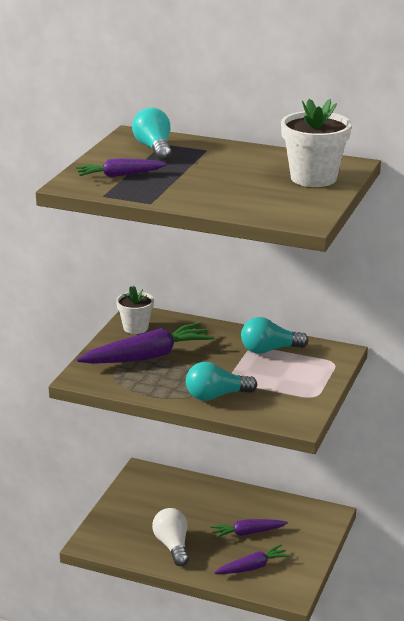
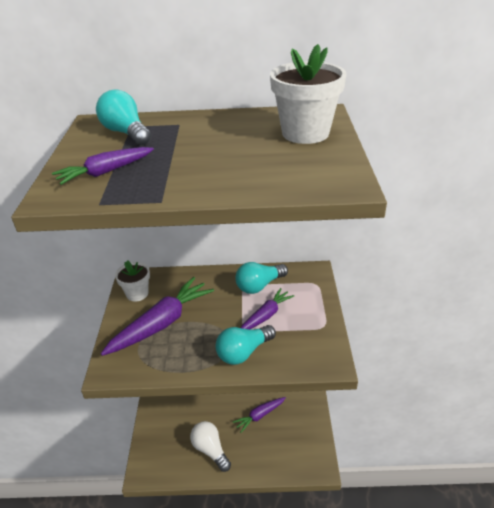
camera: 20 degrees left, 10 degrees up
purple carrot [214,544,290,574] -> purple carrot moved to [241,288,295,329]

